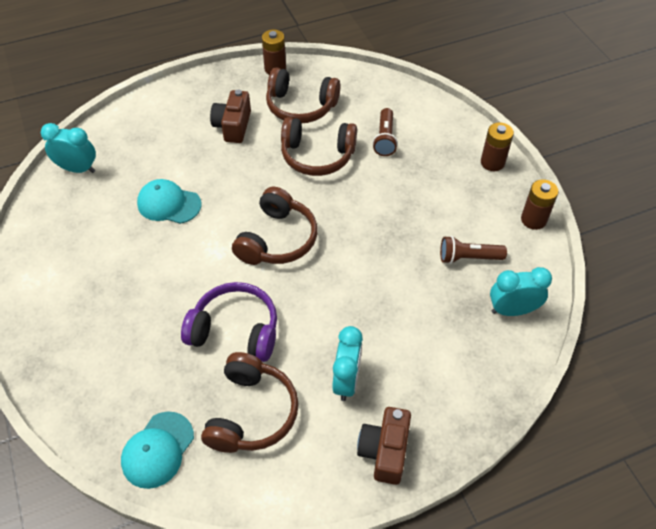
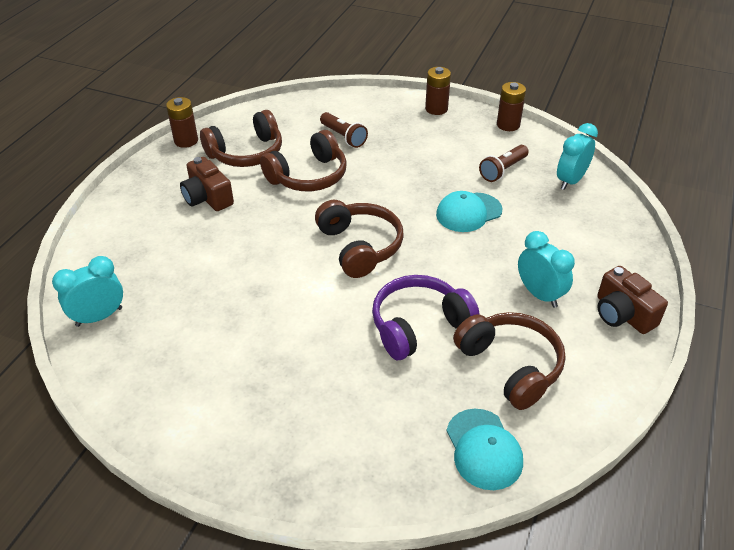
camera: 45 degrees left, 10 degrees down
turquoise cap [137,179,201,224] -> turquoise cap moved to [436,191,502,232]

